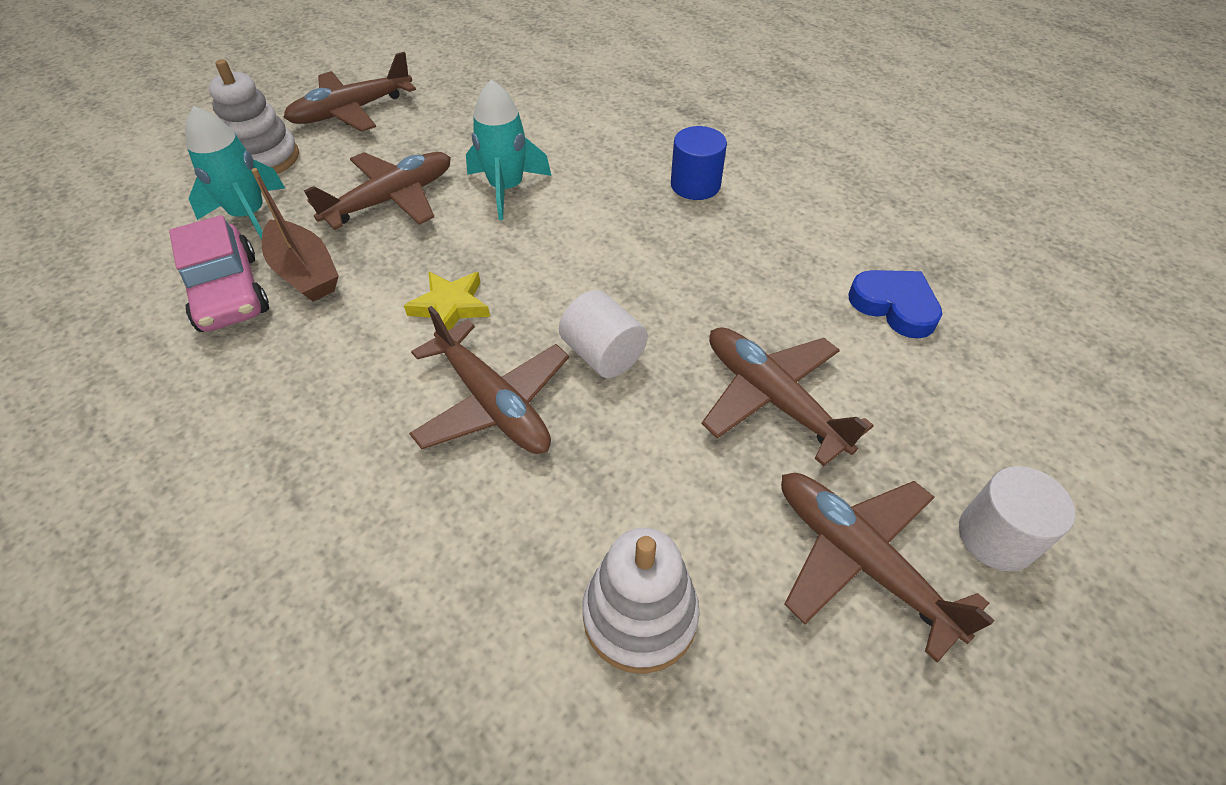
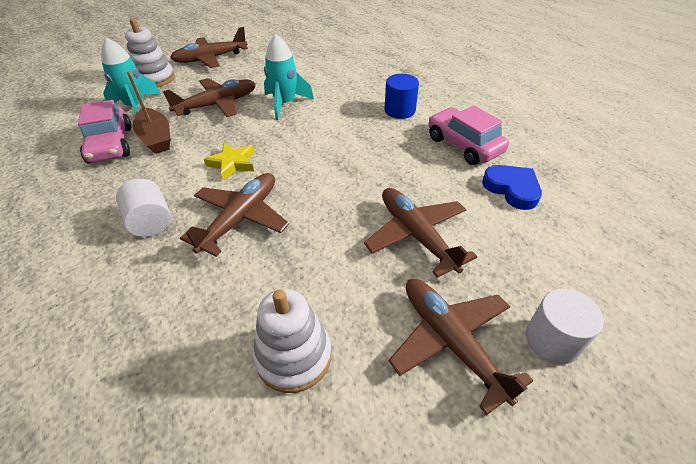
camera: 10 degrees right, 5 degrees down
brown plane [409,306,569,454] -> brown plane turned 120 degrees counterclockwise [180,173,289,257]
white cylinder [559,290,648,378] -> white cylinder moved to [116,179,171,237]
none -> pink car [429,105,509,165]

